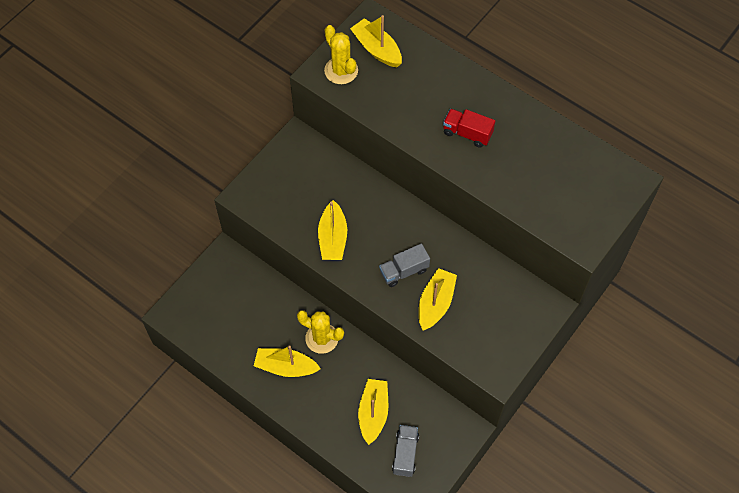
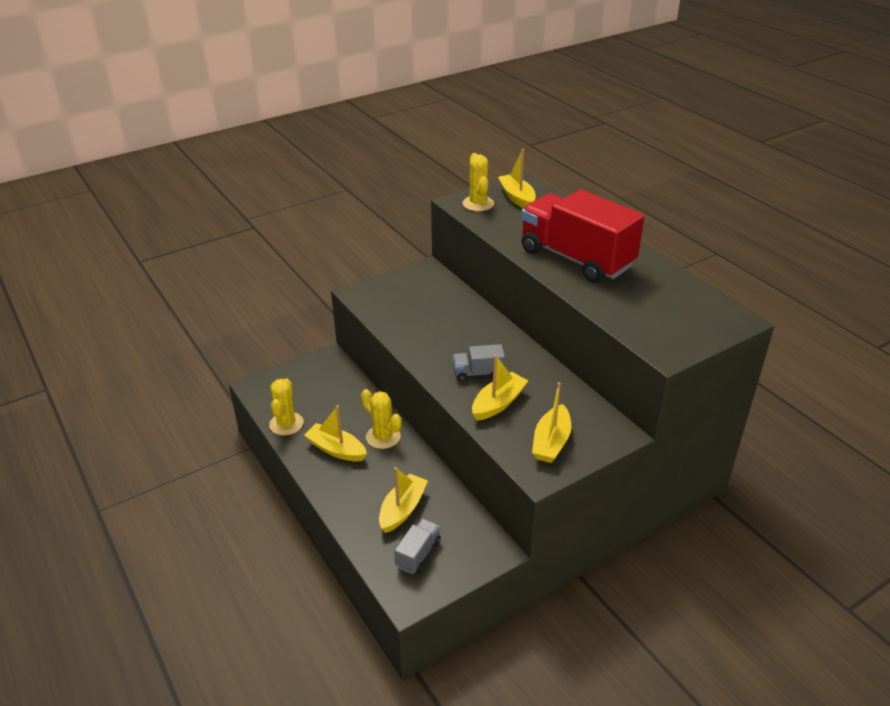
camera: 20 degrees right, 25 degrees down
yellow boat [318,200,347,260] -> yellow boat moved to [532,382,571,463]
red truck [443,109,495,148] -> red truck [521,189,644,283], size x2.36
none -> yellow cactus [269,379,304,435]

